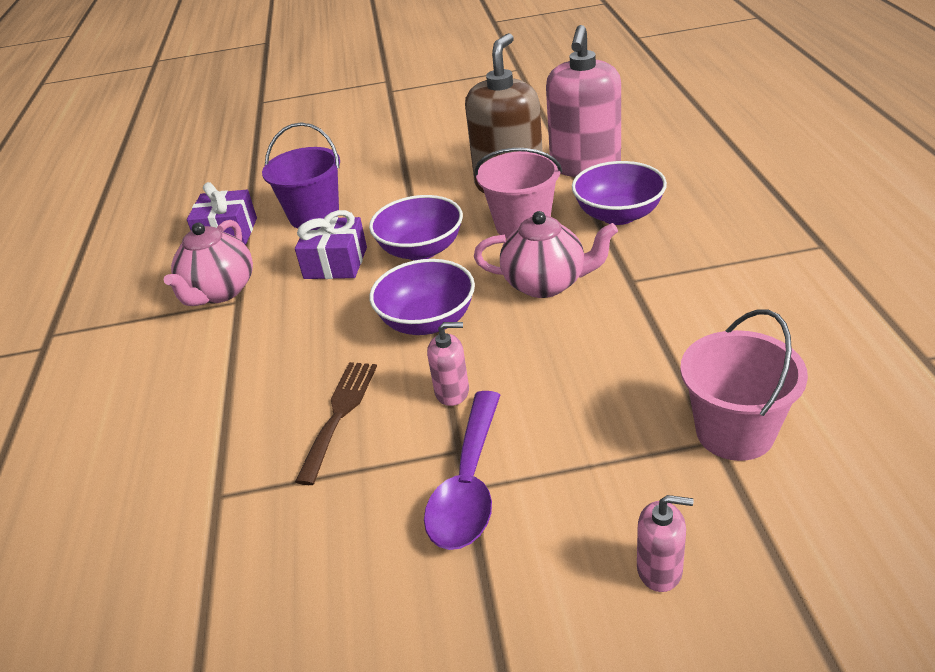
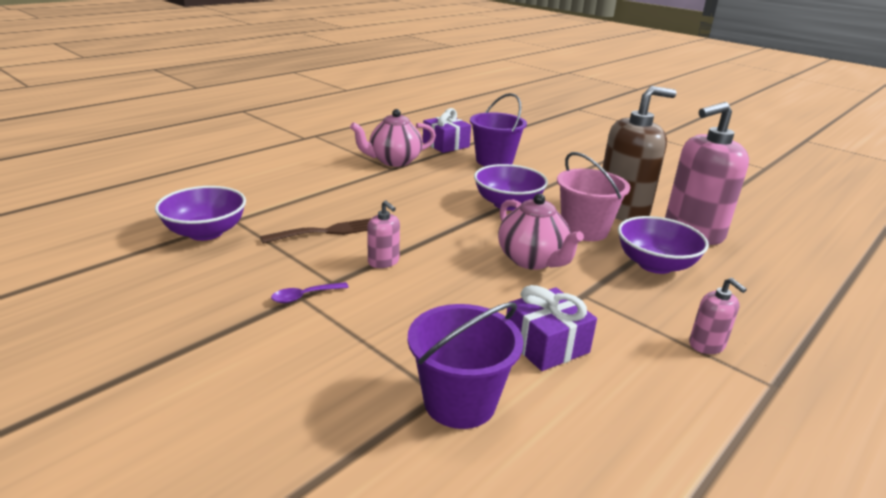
camera: 45 degrees right, 10 degrees down
purple gift [295,210,367,279] -> purple gift moved to [506,285,597,371]
purple bowl [369,259,475,335] -> purple bowl moved to [155,186,246,241]
purple spoon [424,391,500,550] -> purple spoon [271,282,349,303], size x0.48
pink soap dispenser [637,495,694,592] -> pink soap dispenser moved to [689,278,747,354]
pink bucket [680,309,808,461] -> purple bucket [408,302,523,429]

